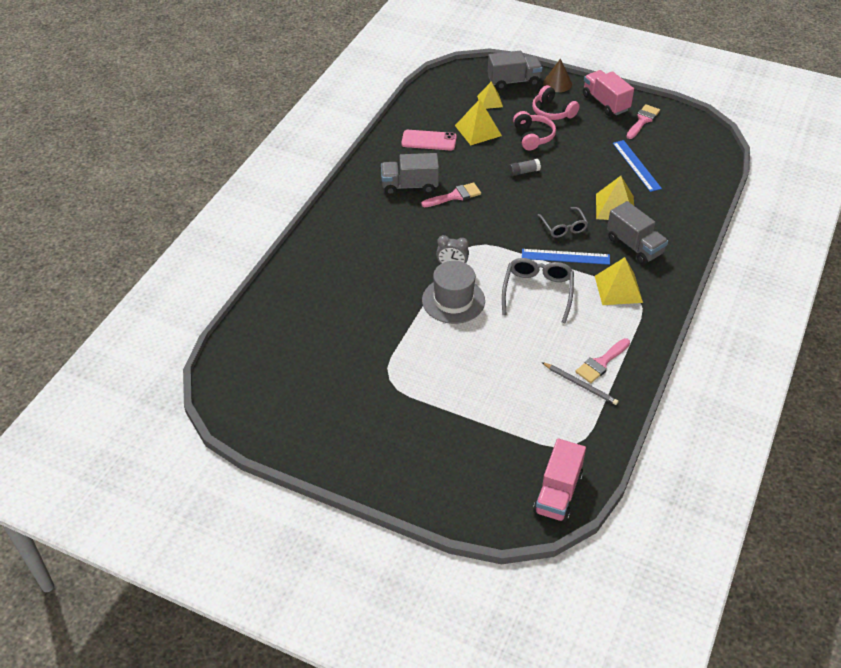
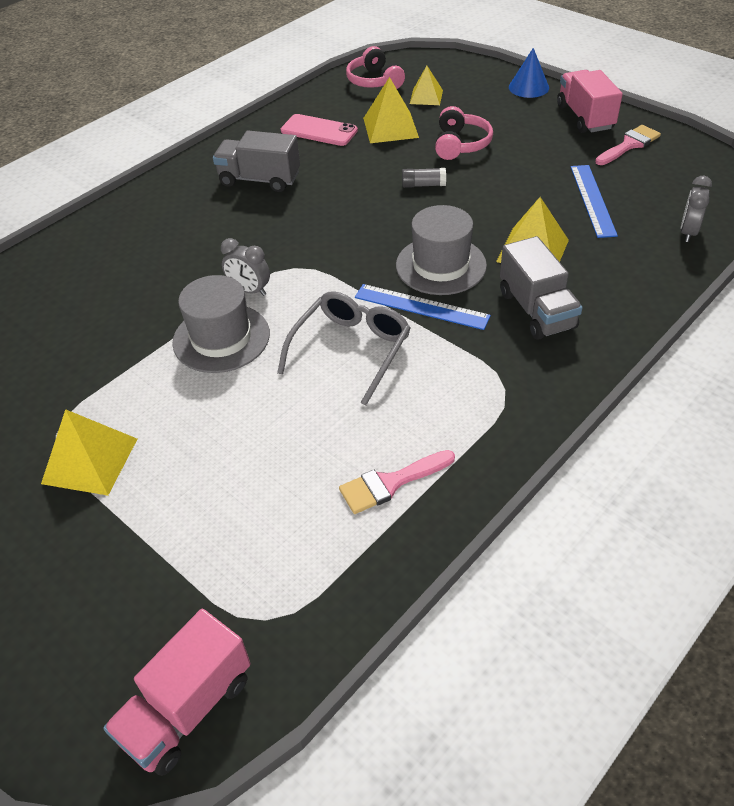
camera: 20 degrees right, 0 degrees up
pink brush [421,183,481,207] -> none
grey truck [488,51,542,90] -> none
pink headphones [532,85,579,120] -> pink headphones moved to [346,46,405,89]
grey glasses [538,207,588,238] -> grey hat [396,205,487,295]
grey pencil [542,362,618,405] -> none
brown cone [543,58,572,92] -> blue cone [509,48,549,98]
yellow pyramid [595,257,643,305] -> yellow pyramid moved to [41,409,137,496]
none -> grey clock [681,176,712,242]

